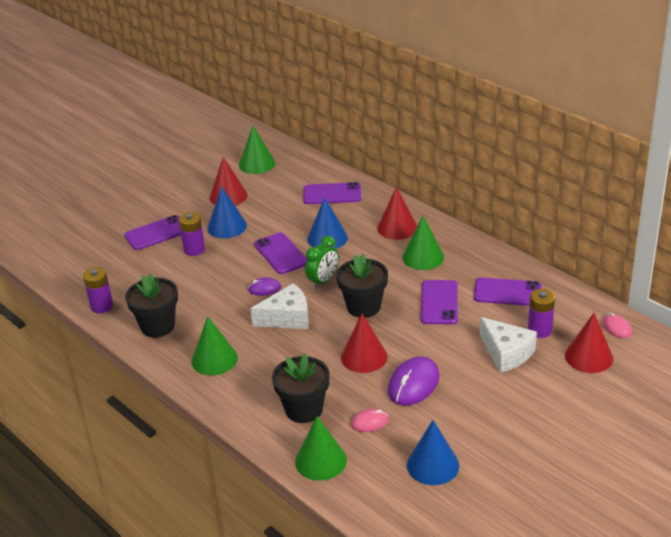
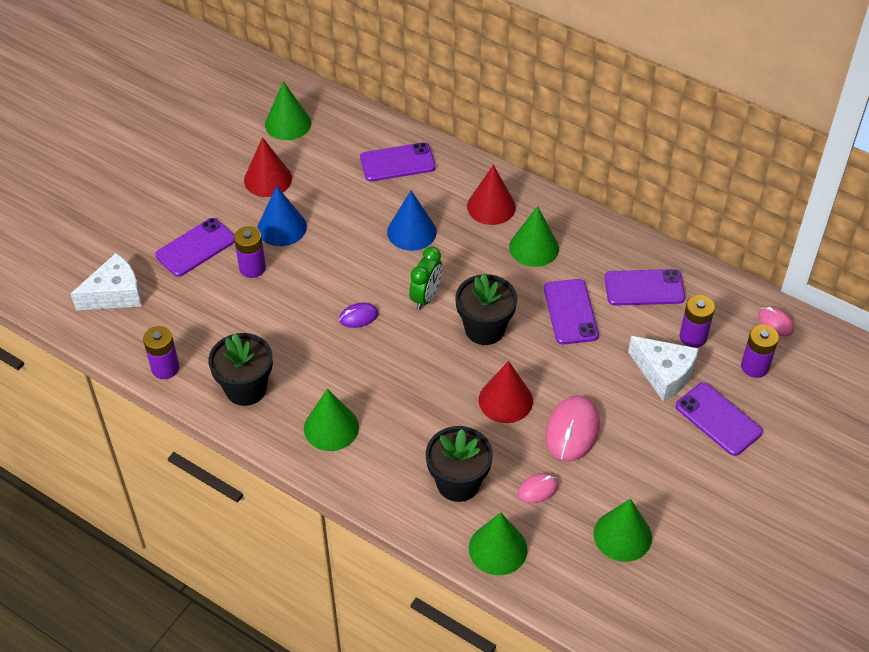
camera: 15 degrees left, 15 degrees up
white cheese [250,283,309,329] -> white cheese moved to [71,253,141,310]
purple phone [254,232,307,274] -> purple phone moved to [676,382,763,456]
purple mouse [388,356,439,406] -> pink mouse [545,395,600,462]
blue cone [407,420,459,485] -> green cone [593,499,652,562]
red cone [565,313,613,373] -> purple battery [741,325,779,378]

